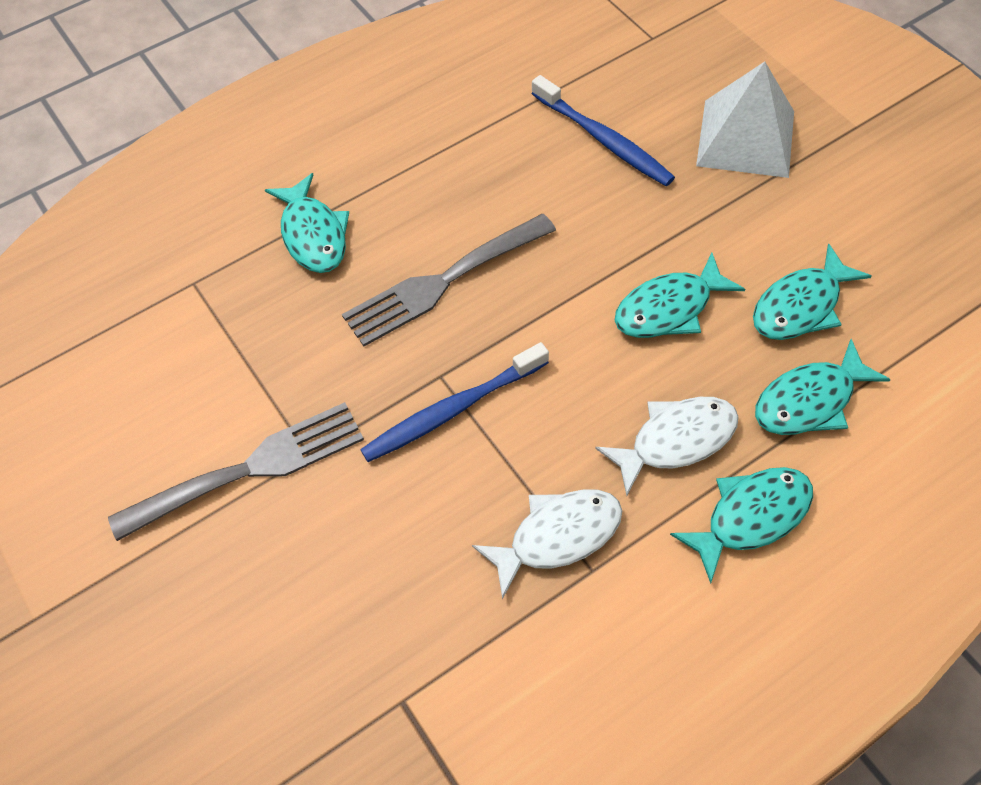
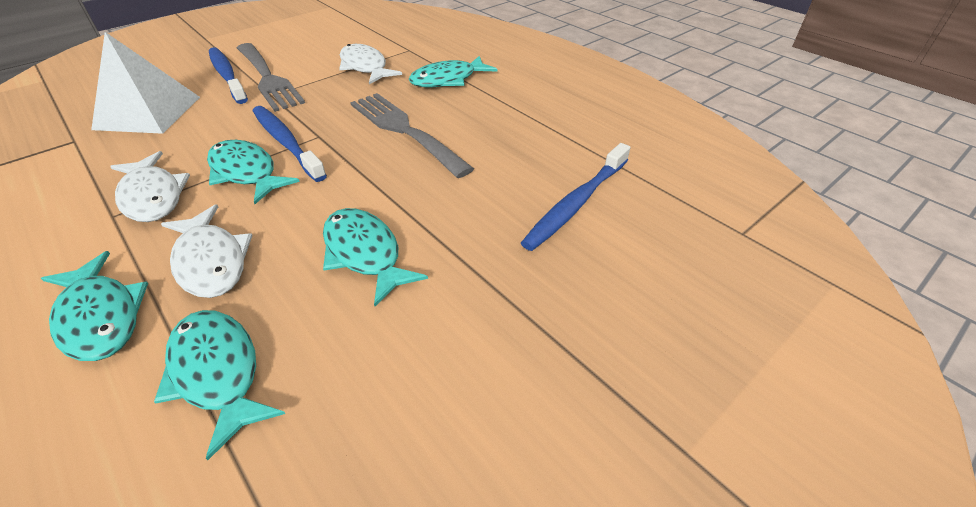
camera: 80 degrees right, 15 degrees down
white pyramid [696,62,794,178] -> white pyramid moved to [91,32,200,134]
turquoise fish [753,244,872,340] -> turquoise fish moved to [207,140,300,204]
none -> blue toothbrush [209,47,248,104]
none -> white fish [339,44,402,84]

